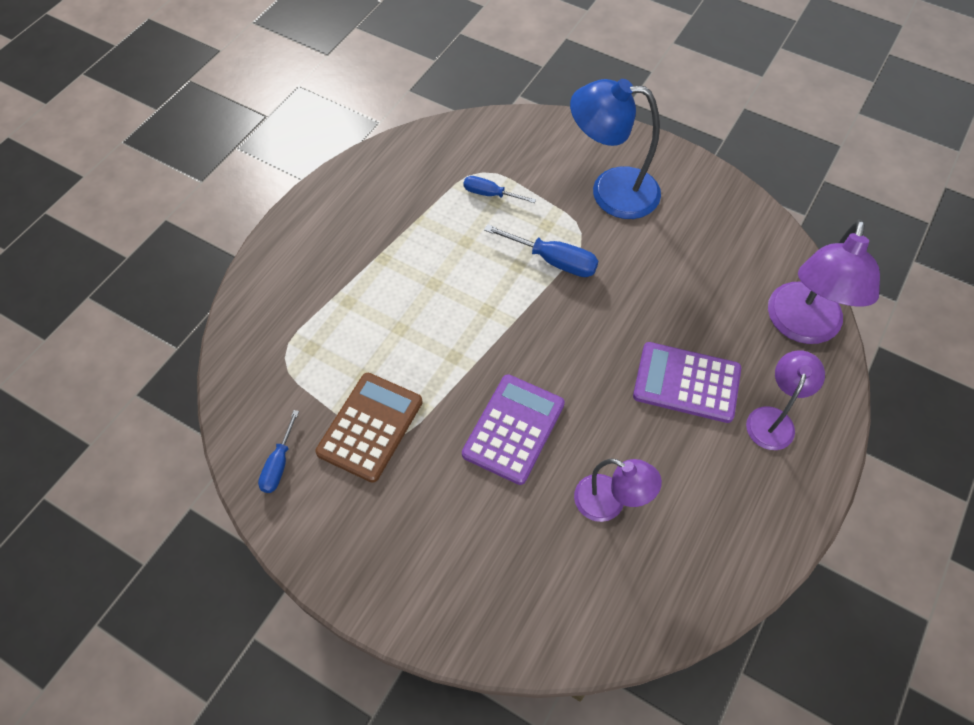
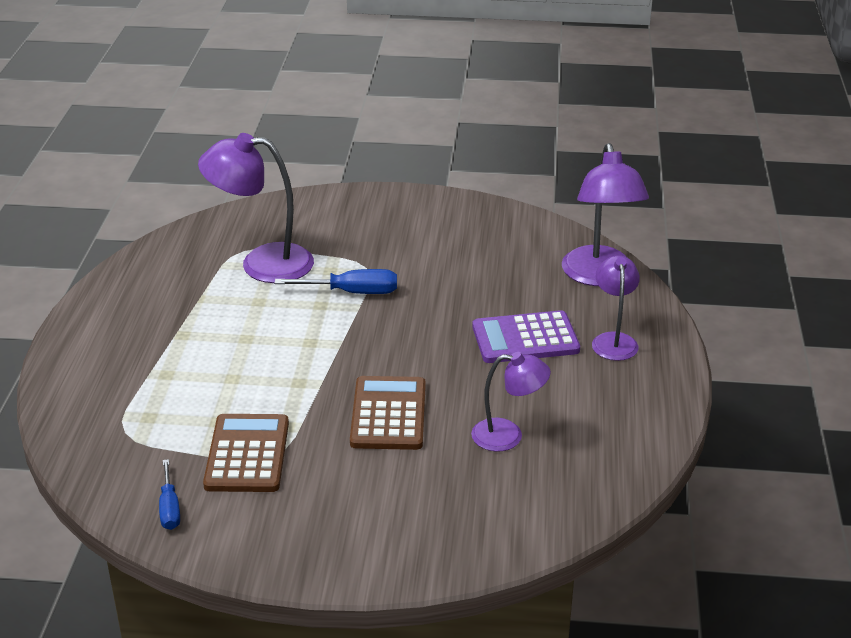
camera: 25 degrees left, 25 degrees down
purple calculator [462,374,565,485] -> brown calculator [350,376,426,450]
blue screwdriver [464,176,536,203] -> purple lamp [198,133,314,283]
blue lamp [570,79,661,219] -> none

